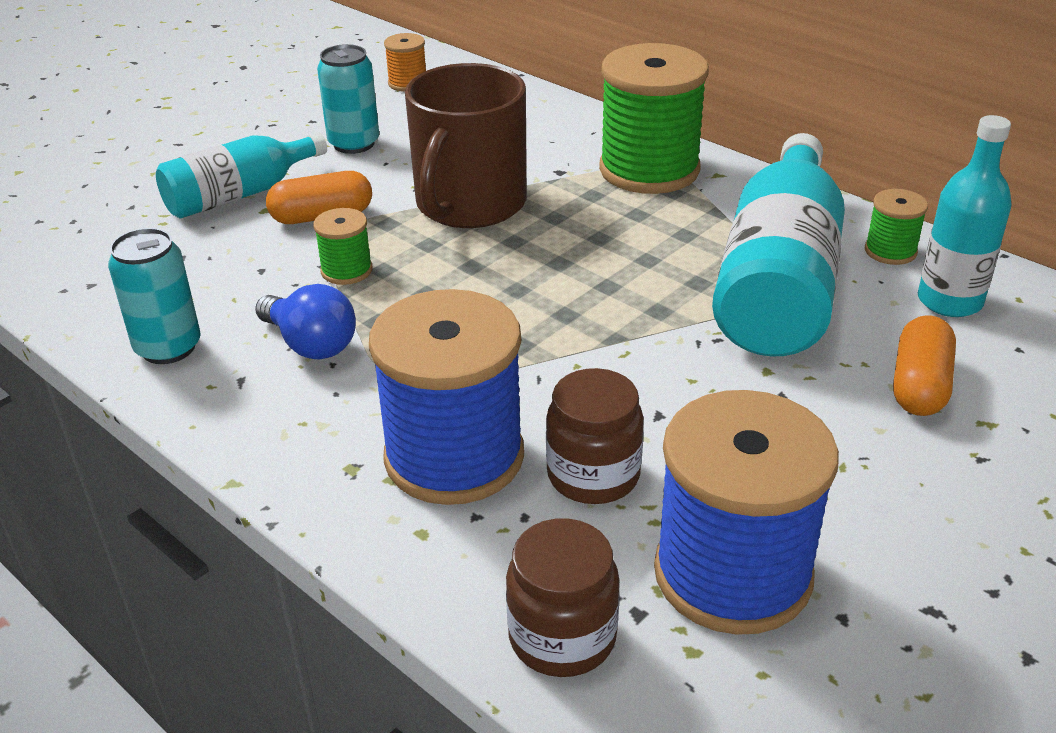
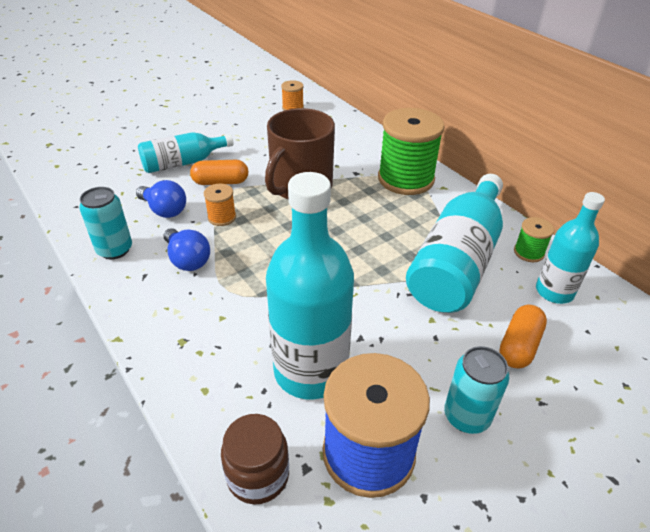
camera: 10 degrees right, 5 degrees up
green spool [314,208,373,285] -> orange spool [204,184,236,226]
turquoise can [317,44,379,154] -> turquoise can moved to [444,346,509,434]
blue spool [369,289,524,505] -> none
brown jar [546,368,644,504] -> turquoise bottle [266,172,354,400]
none -> blue light bulb [136,180,186,218]

